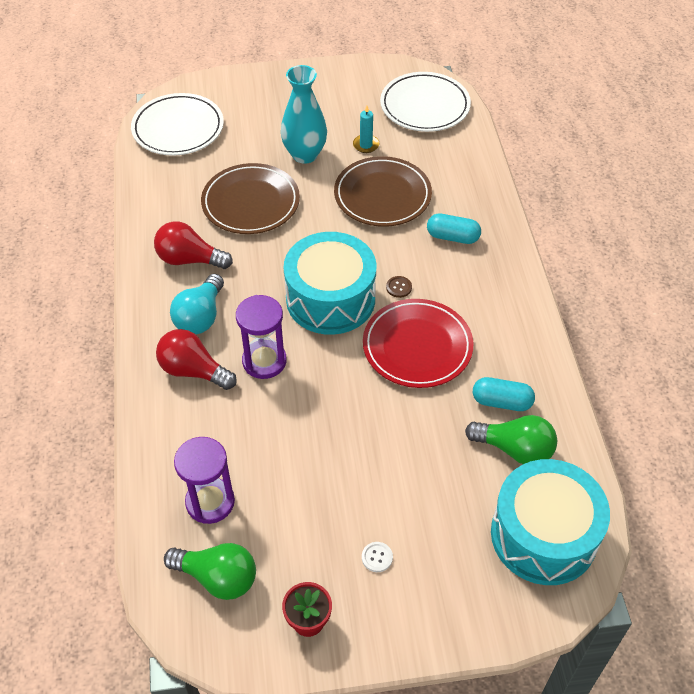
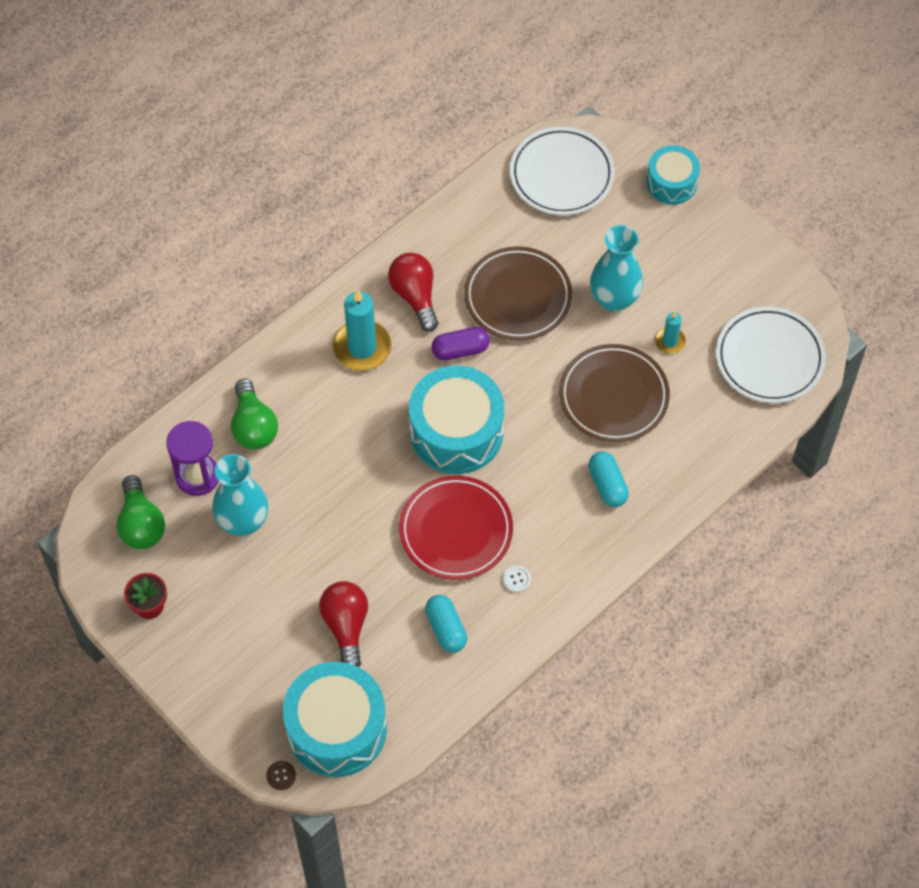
camera: 55 degrees right, 10 degrees up
red light bulb [156,329,237,390] -> red light bulb moved to [319,581,368,667]
turquoise light bulb [170,274,224,334] -> turquoise candle [332,289,392,371]
purple hourglass [236,295,287,379] -> none
white button [362,542,393,572] -> white button moved to [503,565,531,593]
brown button [386,276,412,298] -> brown button moved to [266,761,296,790]
green light bulb [465,415,557,464] -> green light bulb moved to [231,379,278,450]
none -> turquoise vase [213,454,268,536]
none -> purple capsule [431,327,490,361]
none -> turquoise drum [646,145,700,204]

